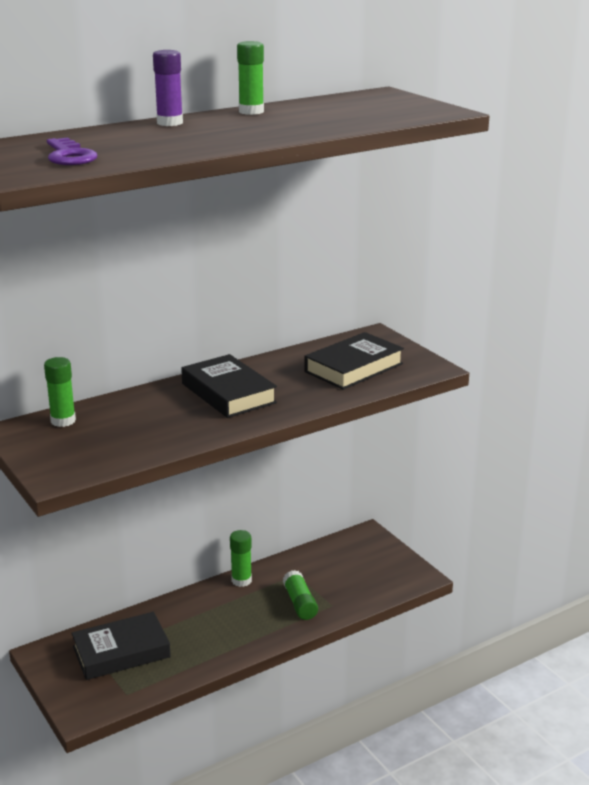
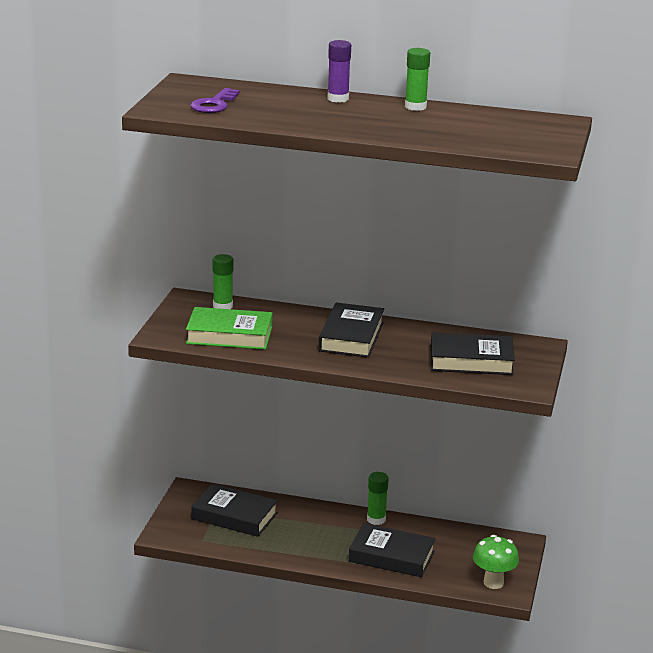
camera: 45 degrees right, 0 degrees up
green glue stick [283,570,318,620] -> black book [349,523,436,577]
none -> green book [186,307,273,350]
none -> green mushroom [473,535,519,589]

